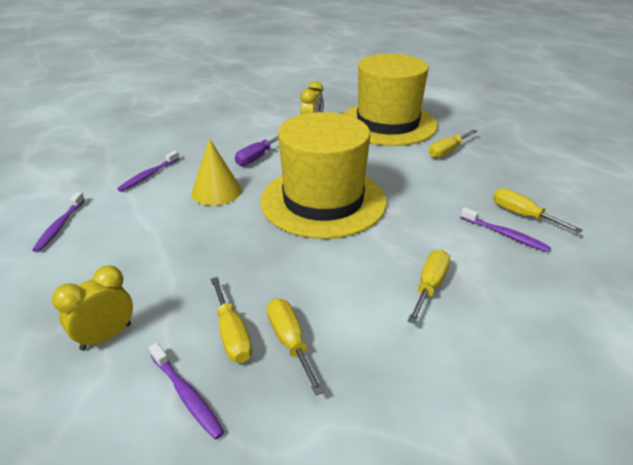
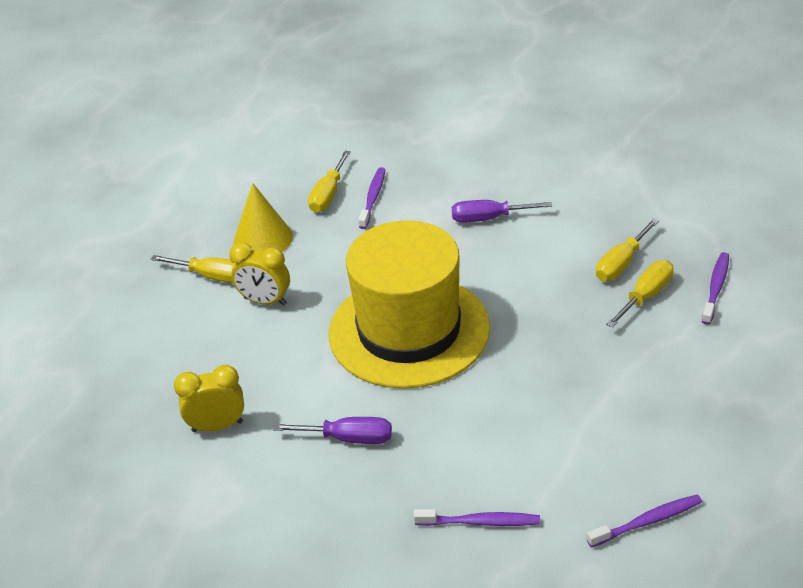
camera: 115 degrees left, 5 degrees up
yellow clock [52,265,133,350] -> yellow clock moved to [229,242,290,306]
yellow cone [191,139,242,206] -> yellow cone moved to [234,183,293,252]
yellow hat [343,54,438,146] -> none
yellow screwdriver [407,250,450,324] -> purple screwdriver [452,200,552,223]

